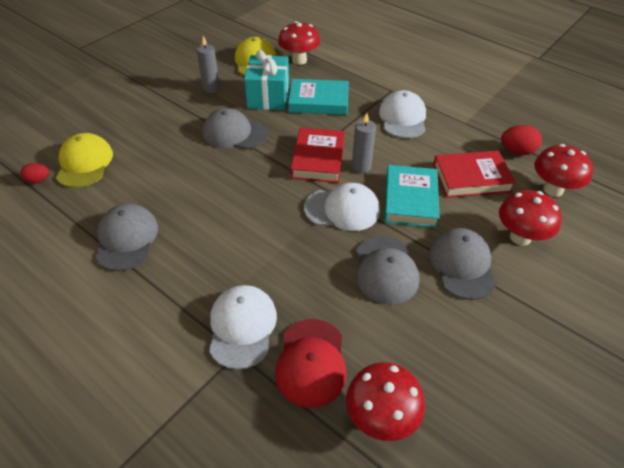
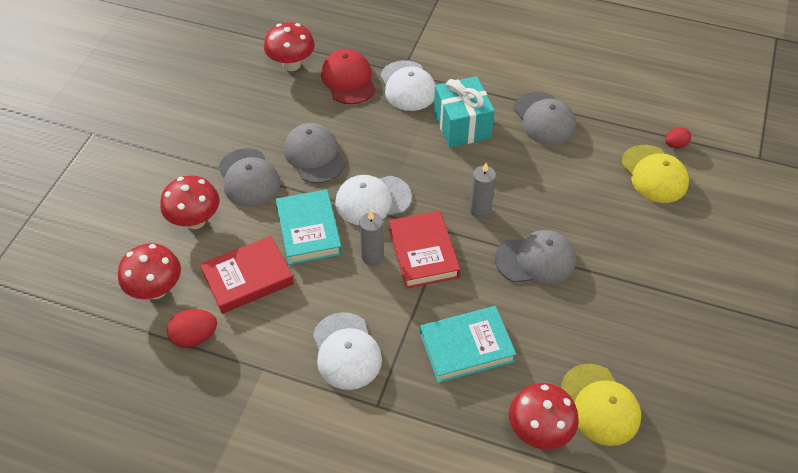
camera: 160 degrees right, 5 degrees up
grey candle [197,36,220,93] -> grey candle moved to [470,163,496,219]
turquoise gift [244,50,289,110] -> turquoise gift moved to [434,76,495,148]

